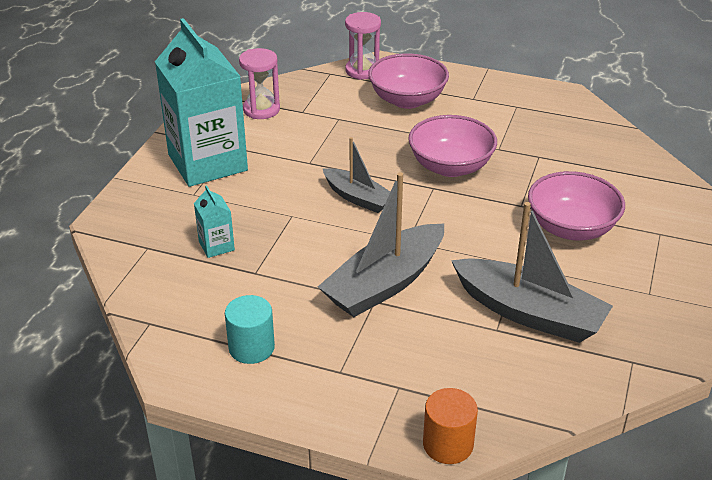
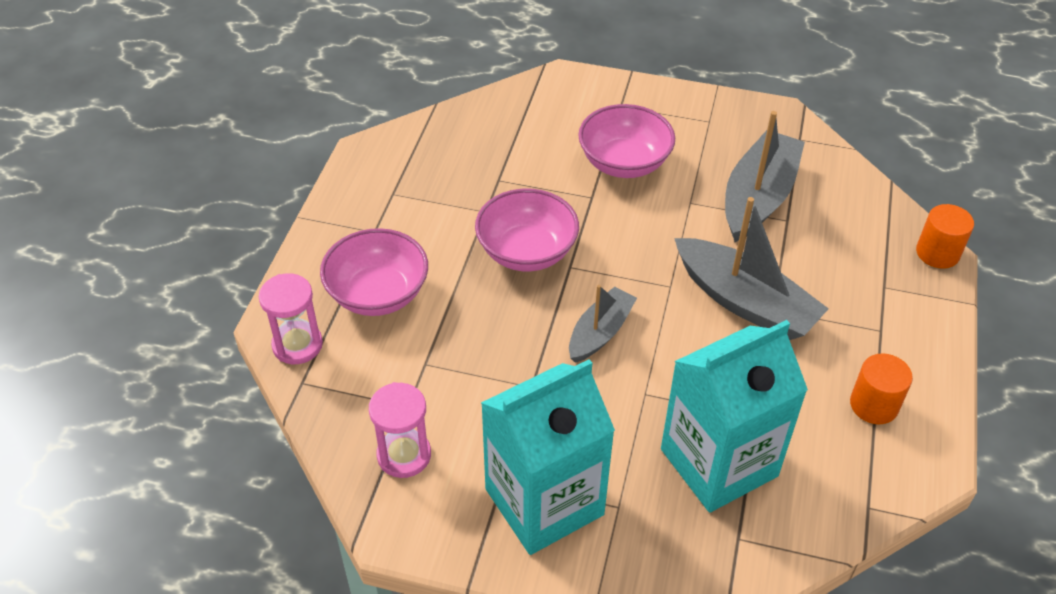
camera: 95 degrees left, 10 degrees up
turquoise carton [194,185,235,258] -> turquoise carton [661,320,808,513], size x2.44
turquoise cylinder [225,295,275,364] -> orange cylinder [850,353,913,424]

